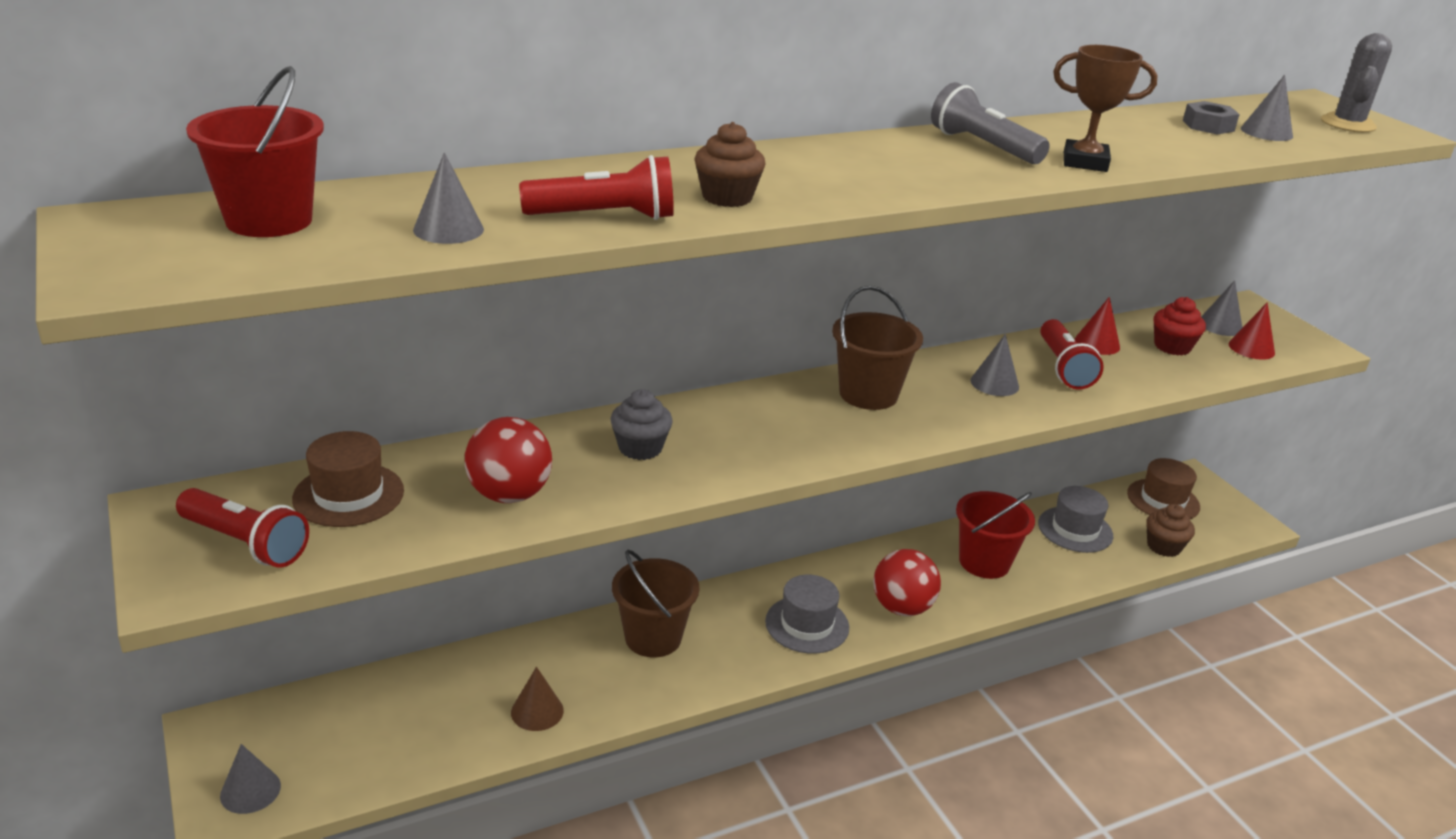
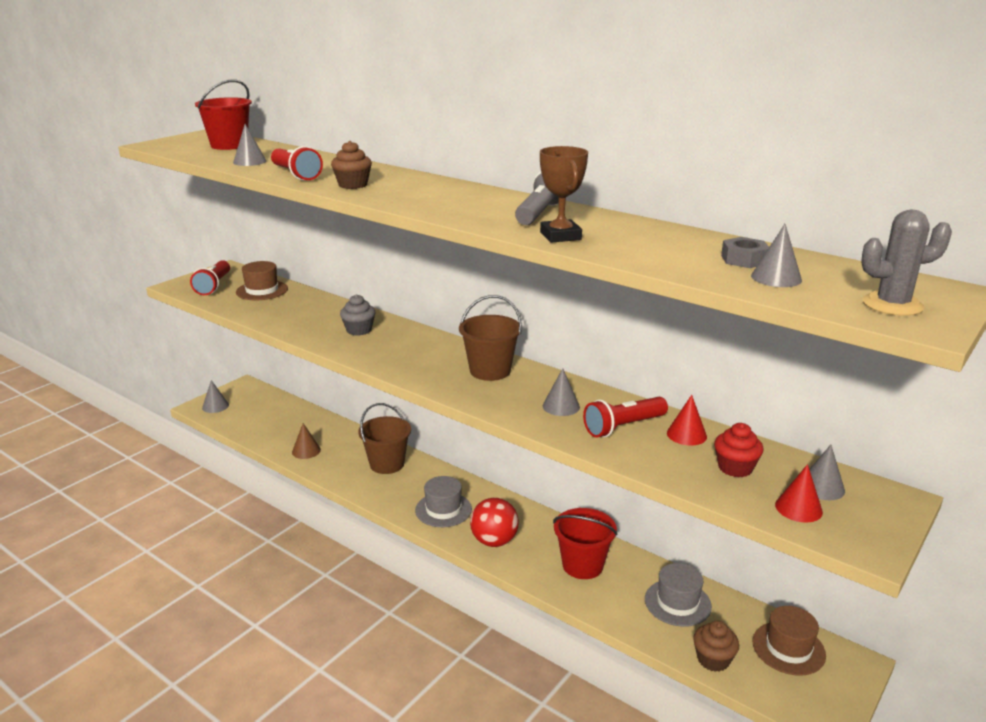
camera: 65 degrees right, 5 degrees down
red ball [465,417,552,503] -> none

